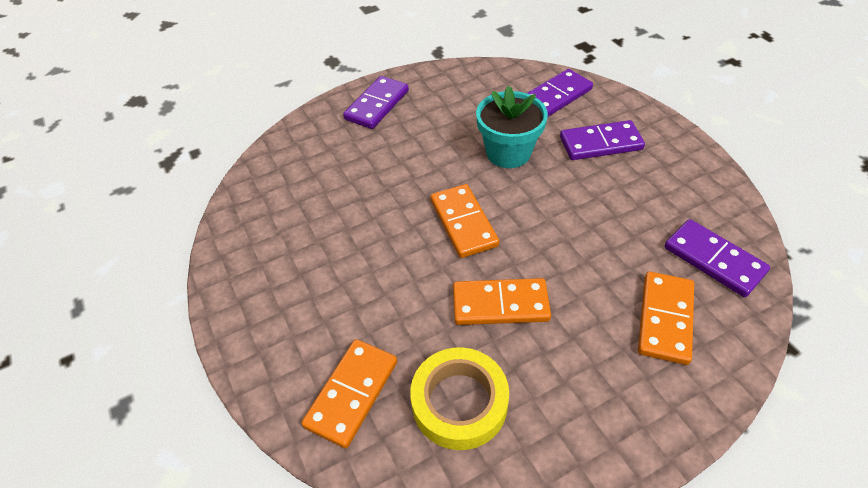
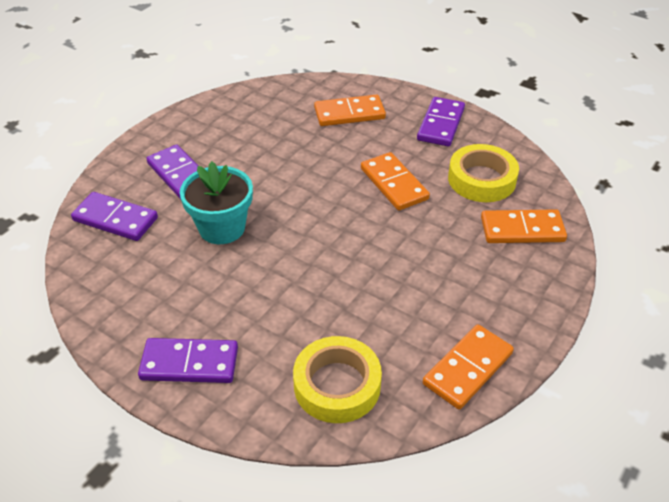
camera: 120 degrees left, 5 degrees down
orange domino [431,184,499,258] -> orange domino moved to [423,324,514,409]
purple domino [664,219,770,297] -> purple domino moved to [417,97,465,146]
none -> yellow tape [293,336,382,423]

